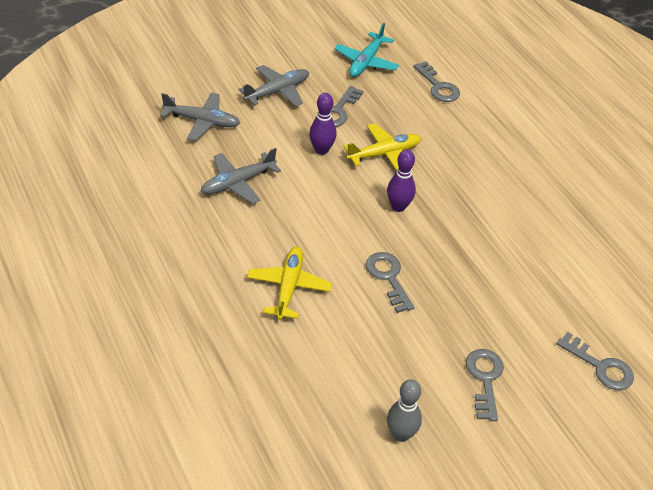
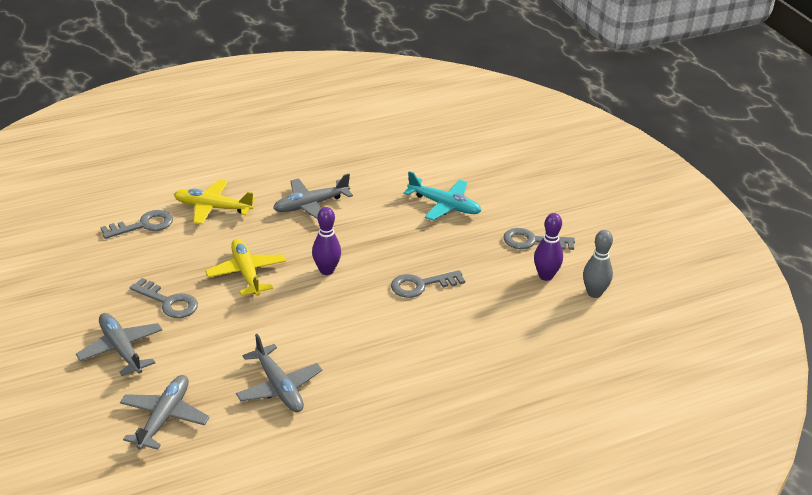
camera: 85 degrees left, 10 degrees down
yellow plane [247,246,332,320] -> yellow plane moved to [174,179,255,225]
purple bowling pin [309,93,337,155] -> purple bowling pin moved to [534,213,563,281]
turquoise plane [335,23,399,77] -> turquoise plane moved to [404,171,481,220]
grey key [556,332,634,390] -> none
none -> grey plane [273,174,353,219]

